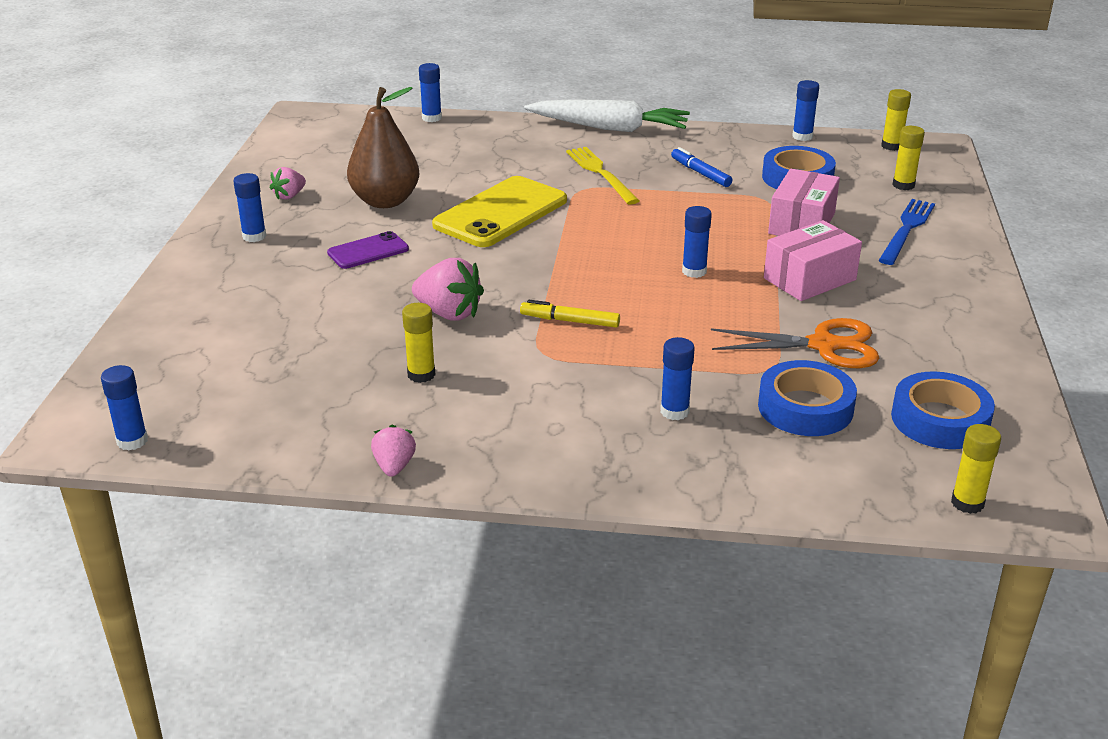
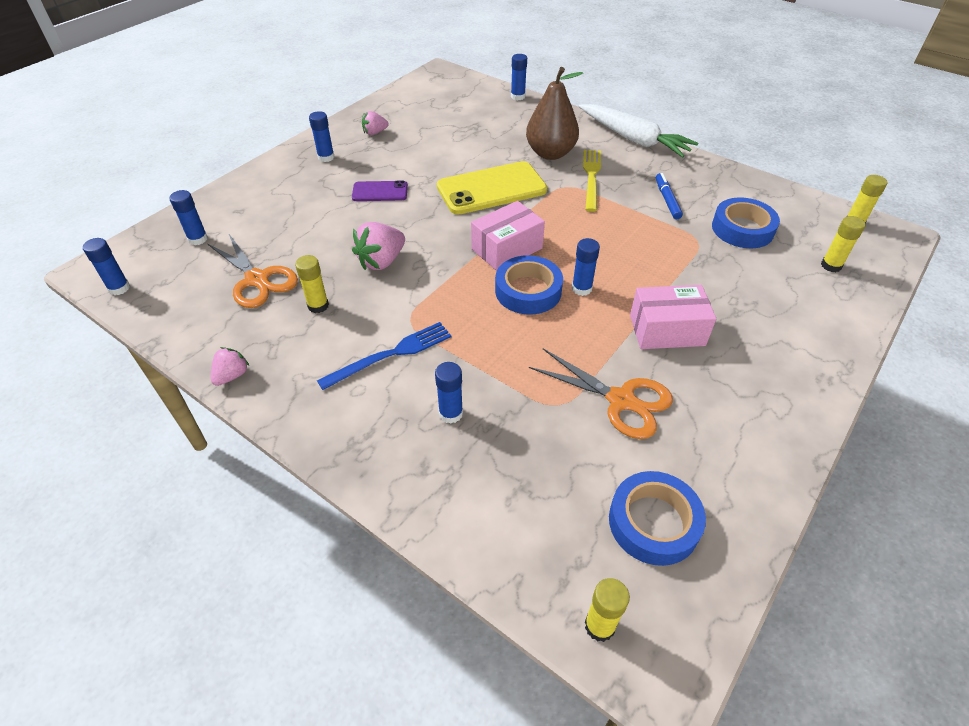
camera: 30 degrees right, 15 degrees up
brown pear [347,87,419,208] -> brown pear moved to [526,67,583,160]
pink strawberry [412,258,484,321] -> pink strawberry turned 75 degrees clockwise [352,222,405,270]
yellow marker [520,300,620,328] -> none
blue tape [758,360,857,436] -> blue tape moved to [495,255,563,315]
pink box [768,169,840,236] -> pink box moved to [471,201,545,271]
blue glue stick [792,80,819,141] -> blue glue stick moved to [169,190,208,245]
blue fork [879,199,935,265] -> blue fork moved to [317,322,452,390]
none -> orange scissors [208,234,298,308]

